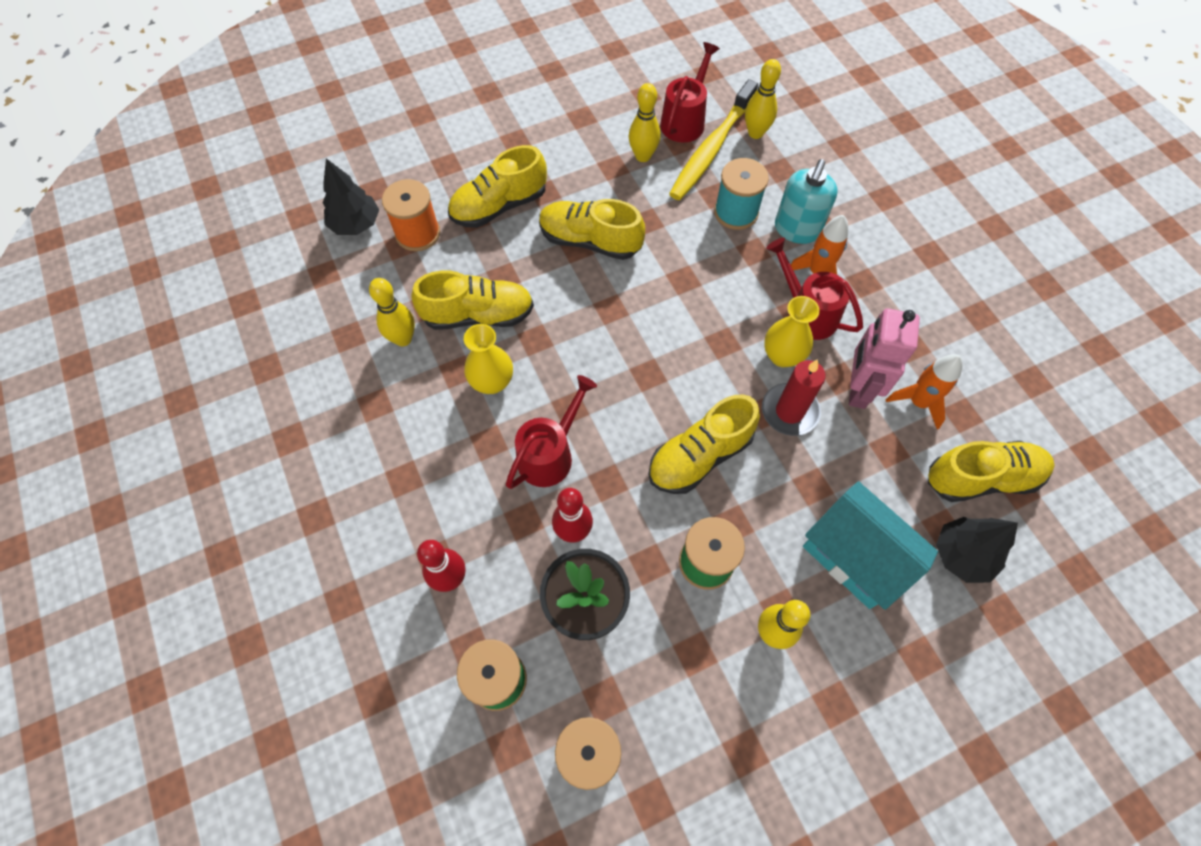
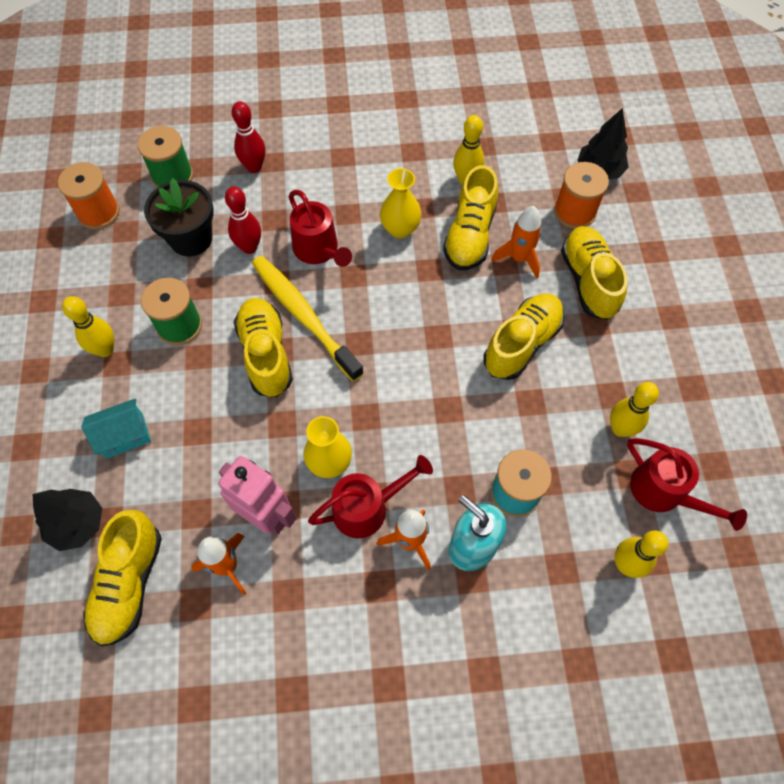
camera: 110 degrees right, 0 degrees up
yellow toothbrush [669,79,758,200] -> yellow toothbrush moved to [252,256,364,382]
red candle [762,359,826,436] -> none
turquoise house [803,481,938,610] -> turquoise house [81,398,151,459], size x0.60
none -> orange rocket [491,206,542,279]

